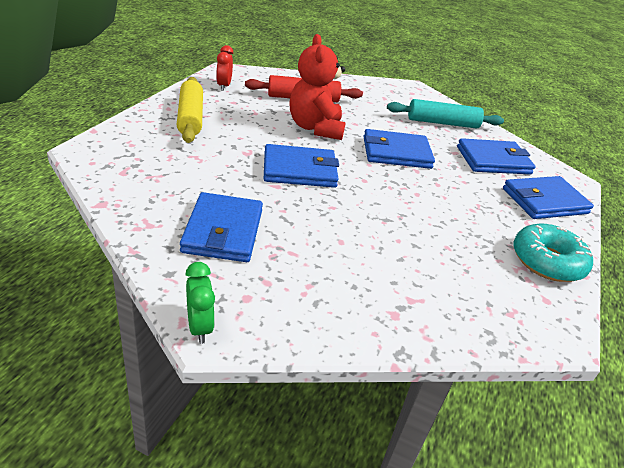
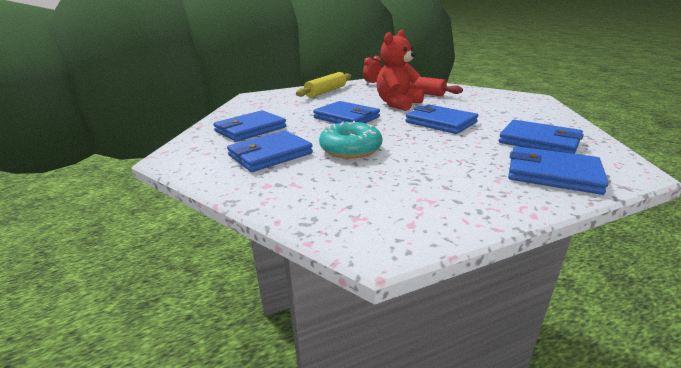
camera: 50 degrees right, 10 degrees down
green clock [186,262,215,344] -> none
turquoise rolling pin [387,99,504,129] -> none
turquoise donut [513,224,593,282] -> turquoise donut moved to [319,121,382,159]
none -> blue wallet [227,131,313,172]

